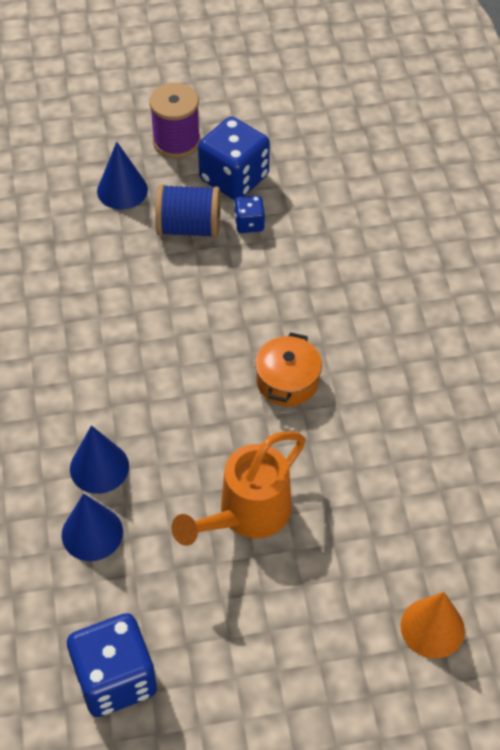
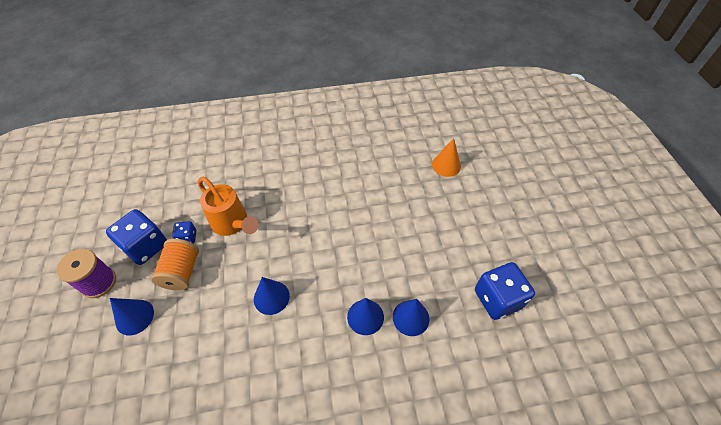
camera: 90 degrees left, 0 degrees up
blue spool [155,184,221,238] -> orange spool [151,239,199,290]
orange watering can [171,431,306,546] -> orange watering can moved to [198,177,259,236]
orange pot [255,332,322,406] -> none
none -> blue cone [254,277,290,315]

